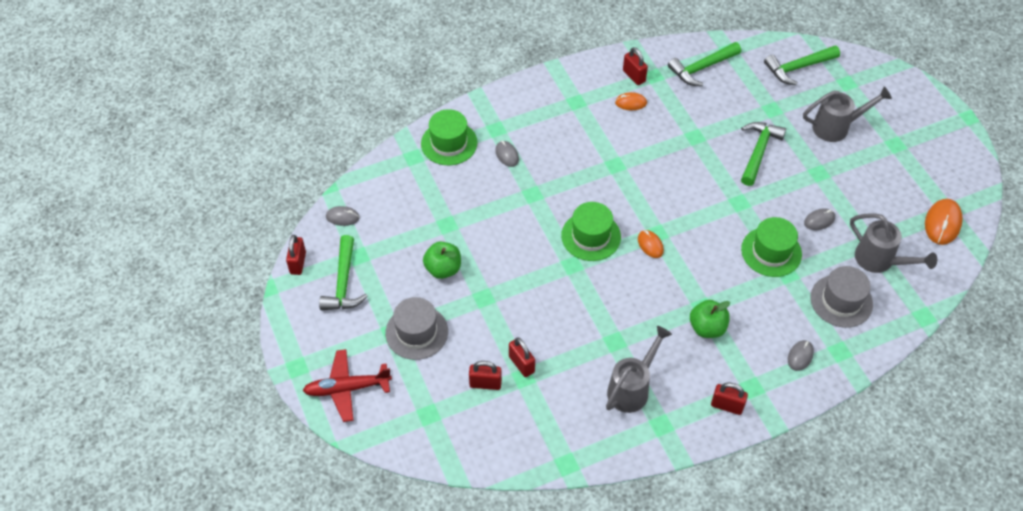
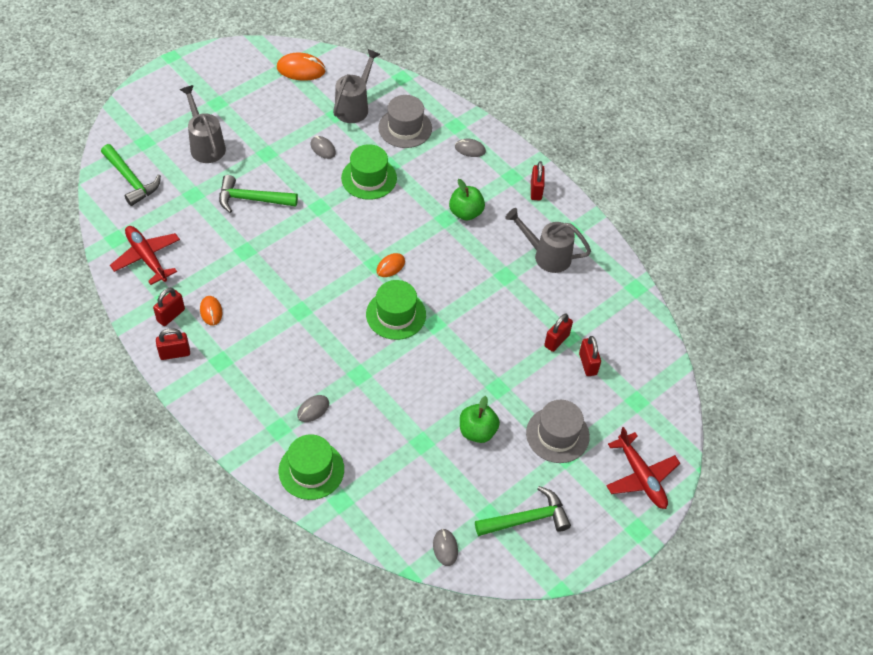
camera: 110 degrees left, 0 degrees up
red padlock [286,235,306,275] -> red padlock moved to [156,328,190,360]
green hammer [668,42,741,86] -> red plane [110,226,180,285]

